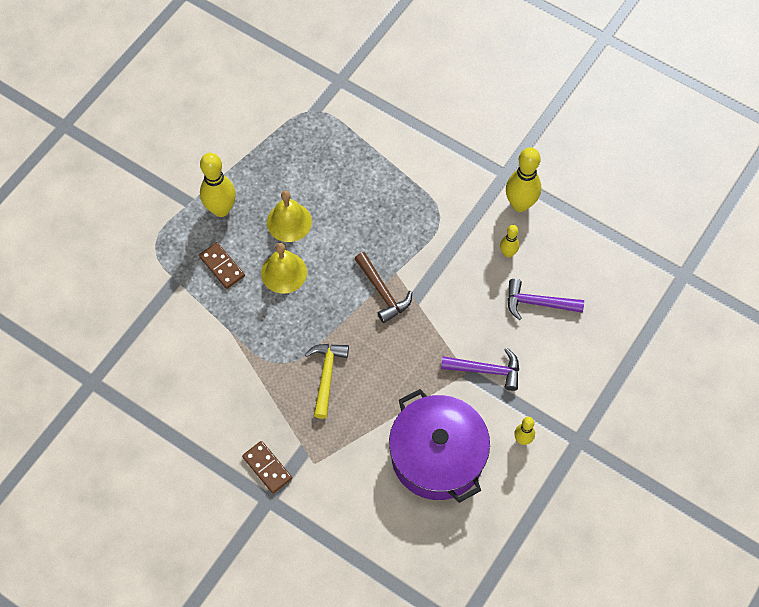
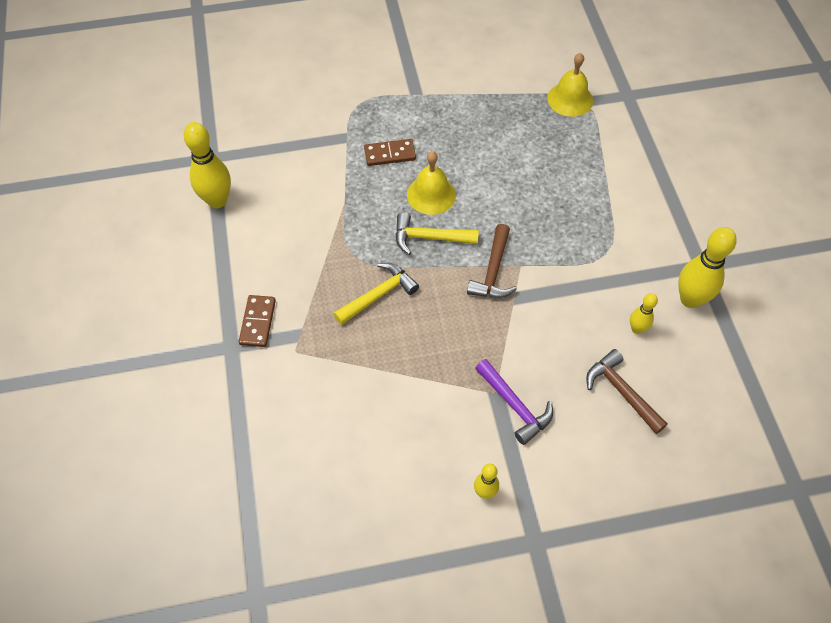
camera: 45 degrees right, 5 degrees down
brown domino [199,242,245,289] -> brown domino turned 75 degrees clockwise [364,139,416,166]
yellow bowling pin [200,153,236,217] -> yellow bowling pin moved to [183,122,231,208]
yellow bell [267,191,312,242] -> yellow bell moved to [547,53,593,117]
purple pot [389,389,490,503] -> none
purple hammer [507,279,584,320] -> brown hammer [586,349,668,434]
none -> yellow hammer [395,212,479,255]

